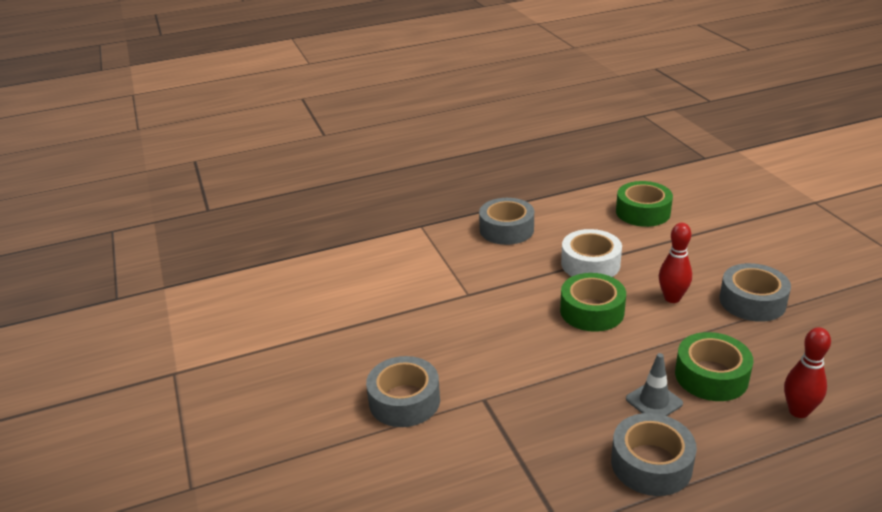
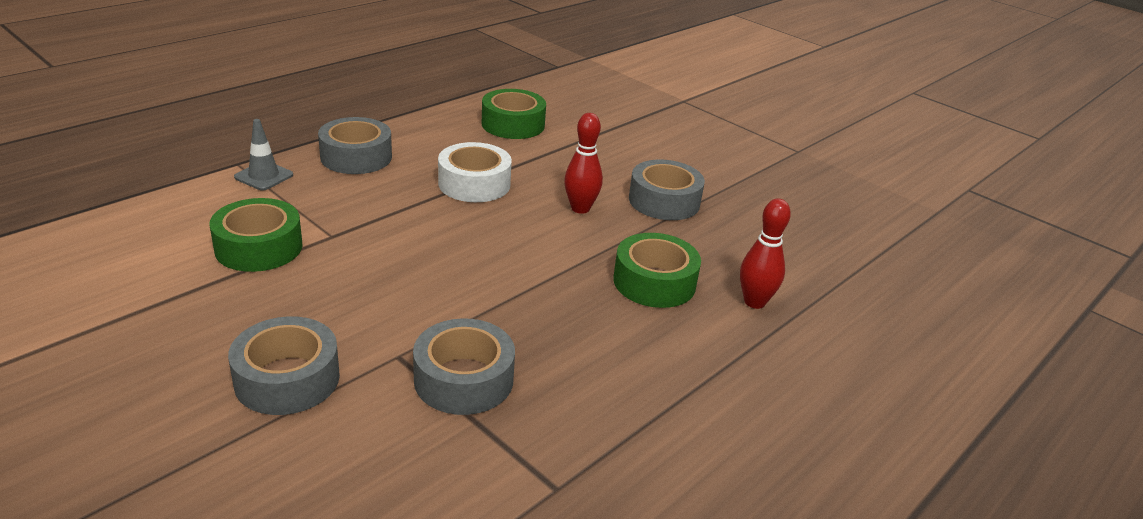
camera: 30 degrees left, 0 degrees up
green tape [560,273,626,332] -> green tape moved to [209,198,302,272]
grey tape [611,413,697,496] -> grey tape moved to [413,318,515,415]
grey traffic cone [626,353,683,416] -> grey traffic cone moved to [234,119,293,190]

